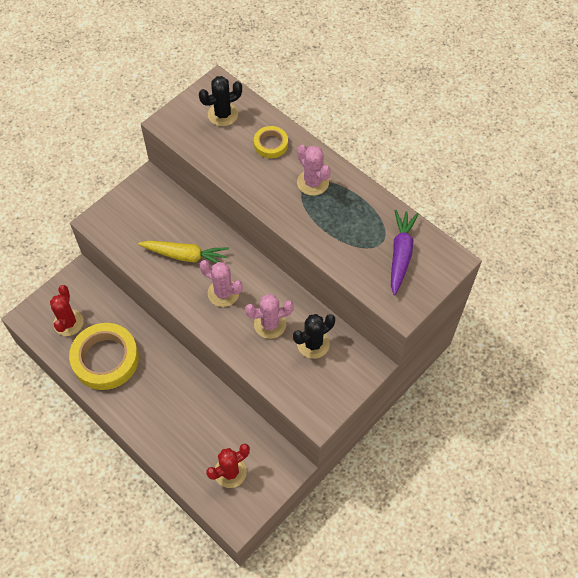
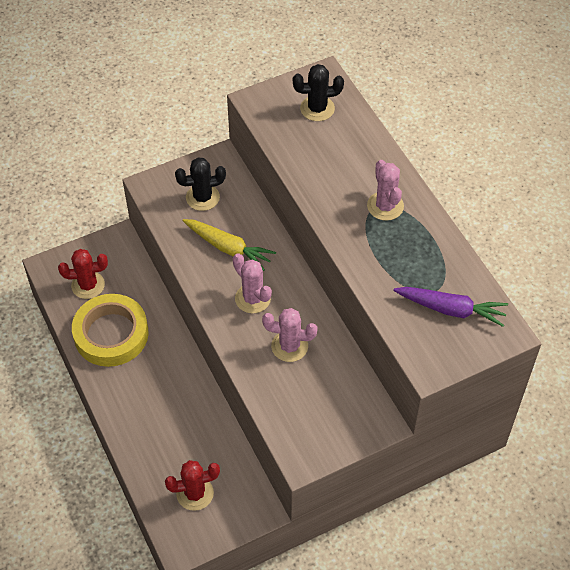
camera: 20 degrees right, 5 degrees down
red cactus [50,285,84,336] -> red cactus turned 60 degrees clockwise [58,249,108,299]
yellow tape [254,126,288,158] -> none
black cactus [293,314,335,359] -> black cactus moved to [175,157,226,211]
purple carrot [391,210,419,295] -> purple carrot turned 75 degrees clockwise [393,287,508,327]

